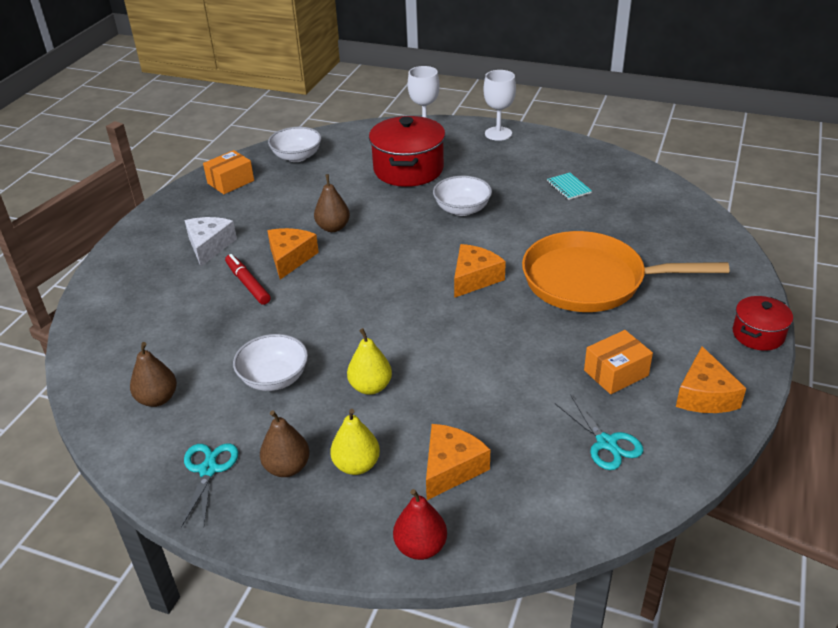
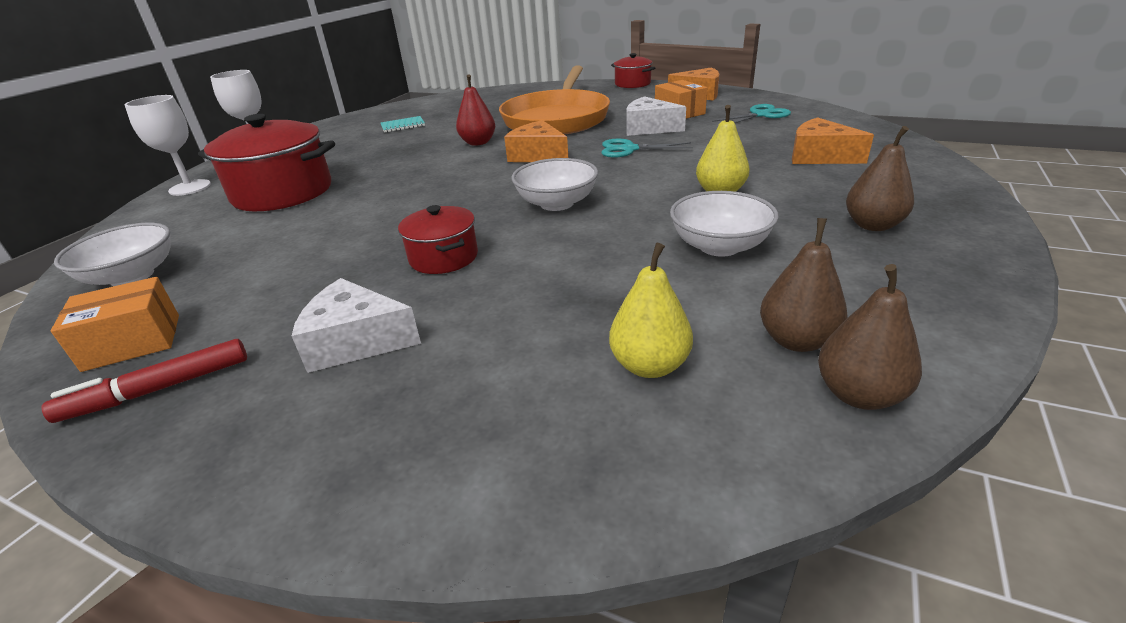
camera: 85 degrees left, 5 degrees down
turquoise scissors [181,443,238,528] -> turquoise scissors moved to [602,139,693,158]
orange box [203,150,254,194] -> orange box turned 75 degrees counterclockwise [51,277,179,372]
red marker [225,254,271,305] -> red marker moved to [41,339,247,423]
orange cheese [267,228,319,279] -> red pot [398,205,478,274]
brown pear [314,174,350,232] -> brown pear moved to [818,264,922,410]
yellow pear [330,409,380,475] -> yellow pear moved to [609,243,693,378]
red pear [393,489,447,560] -> red pear moved to [456,74,495,146]
white bowl [433,176,492,216] -> white bowl moved to [511,158,598,211]
none -> white cheese [626,96,686,136]

